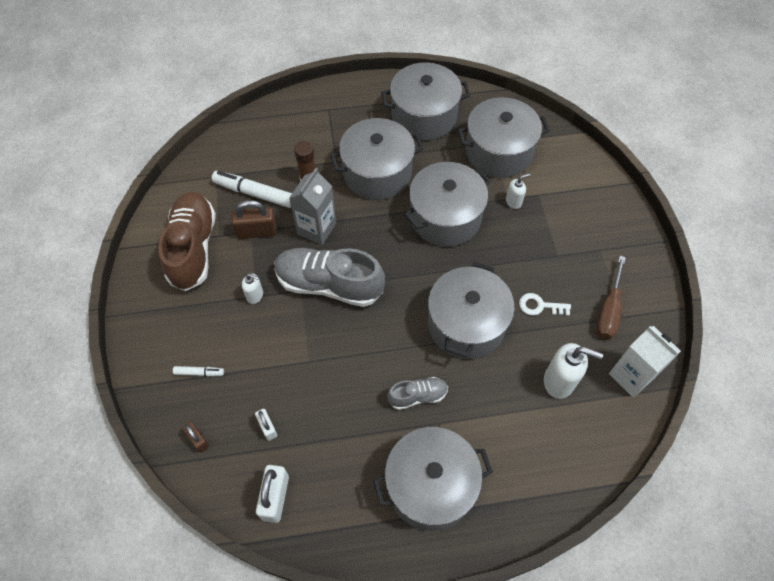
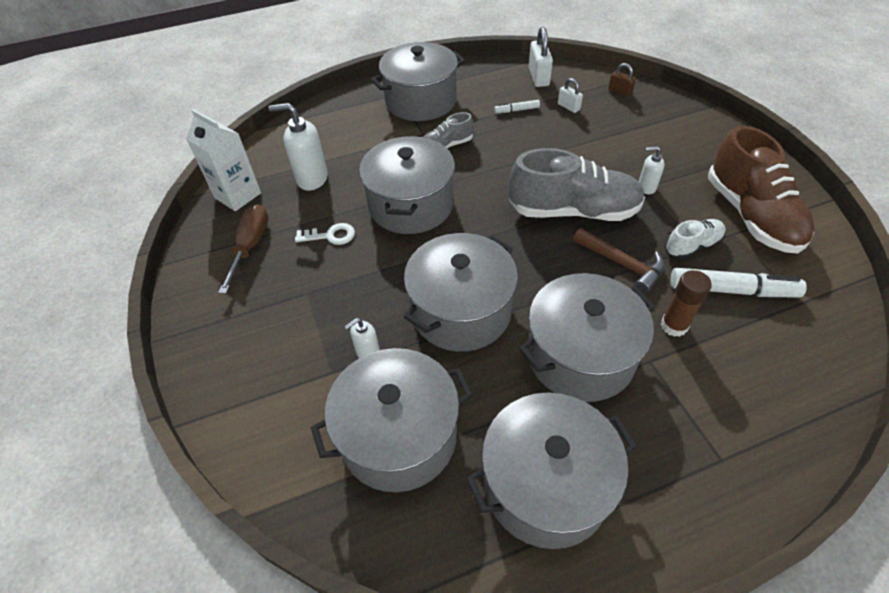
camera: 170 degrees right, 10 degrees down
white marker [173,366,224,376] -> white marker moved to [494,100,540,113]
brown padlock [231,200,277,239] -> white shoe [665,219,726,259]
grey carton [289,168,336,245] -> brown hammer [573,228,665,294]

